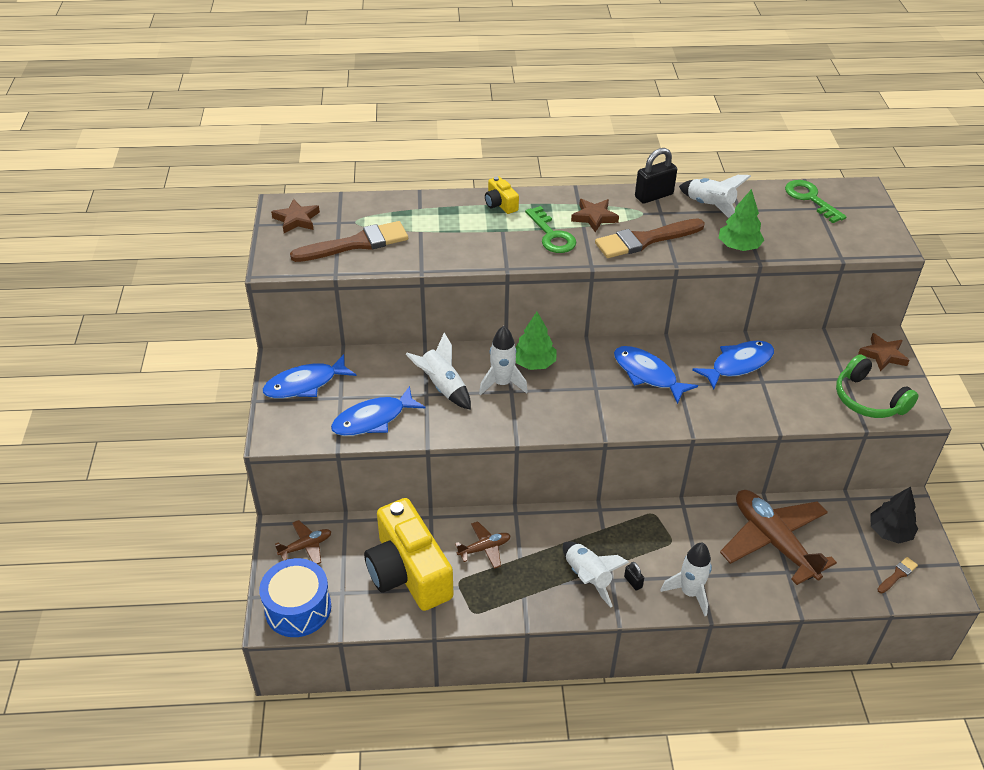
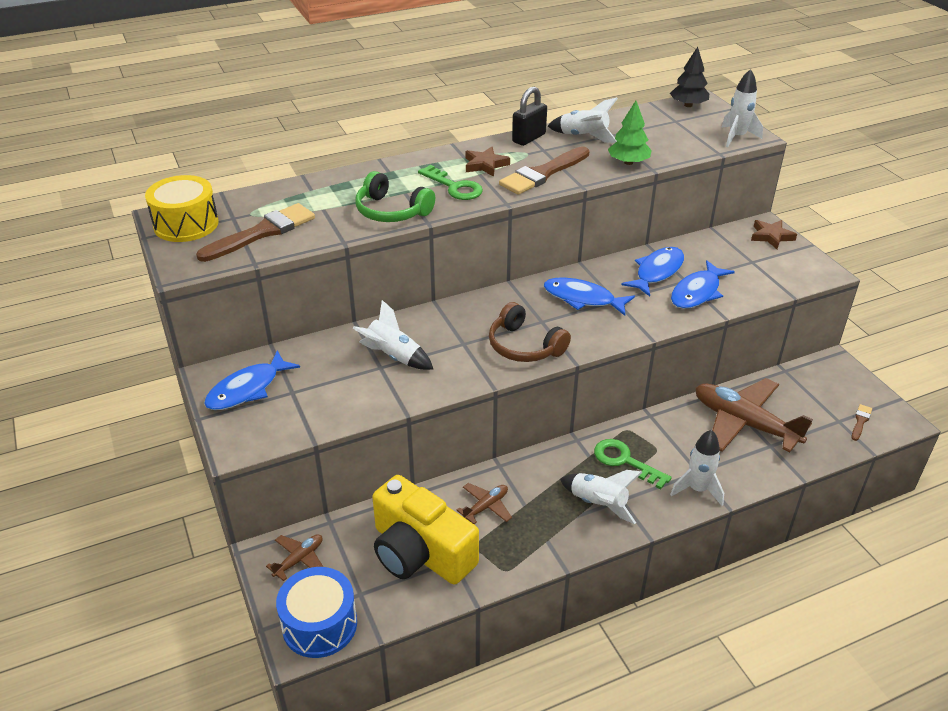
camera: 20 degrees left, 5 degrees down
brown star [271,199,320,233] -> yellow drum [145,175,219,242]
blue fish [331,386,426,436] -> blue fish moved to [671,260,735,309]
white rocket [479,326,528,395] -> white rocket moved to [721,69,763,147]
yellow camera [485,176,519,214] -> none
green tree [515,312,557,370] -> none
black padlock [624,562,644,591] -> none
green key [785,180,847,223] -> green key moved to [594,439,672,489]
green headphones [836,354,919,418] -> green headphones moved to [355,171,435,222]
black tree [870,486,918,544] -> black tree moved to [670,47,709,107]
none -> brown headphones [489,302,571,362]

